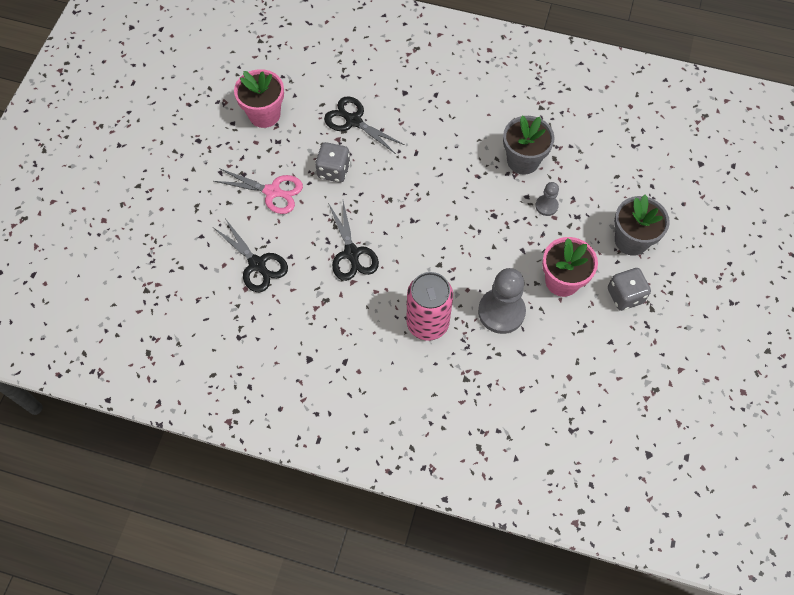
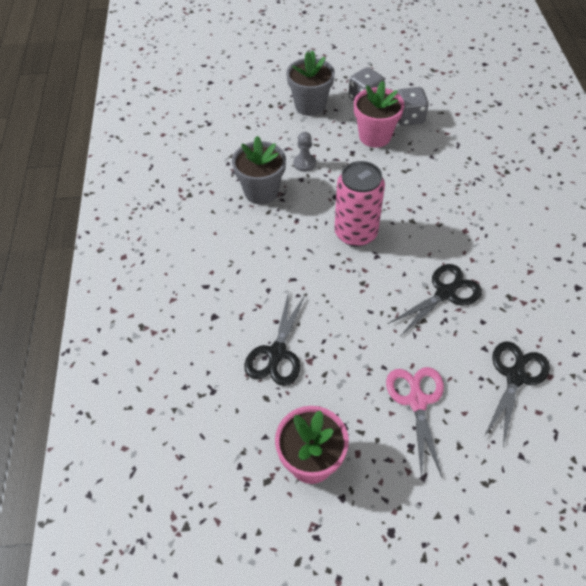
camera: 110 degrees left, 10 degrees down
grey dice [315,142,350,183] -> grey dice moved to [397,87,429,126]
pink can [406,272,453,341] -> pink can moved to [335,161,385,247]
grey pawn [478,268,526,334] -> none

